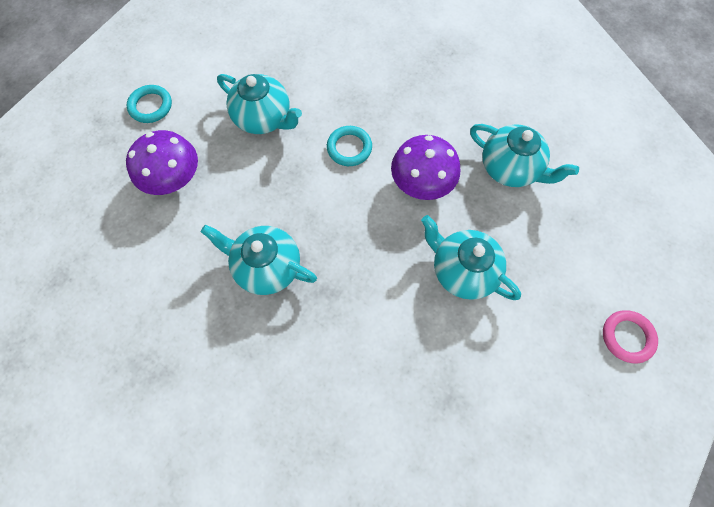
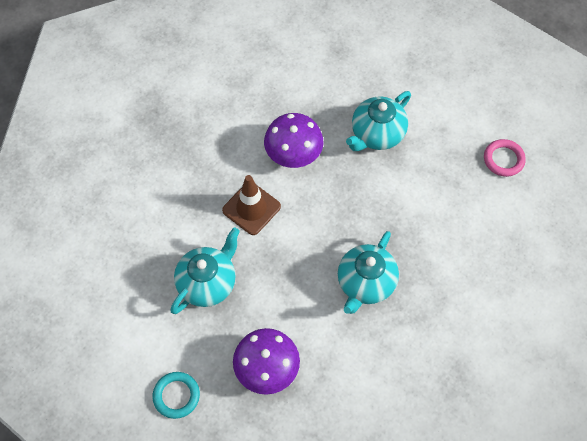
camera: 85 degrees left, 5 degrees down
turquoise ring [327,126,372,166] -> brown traffic cone [222,175,281,235]
turquoise teapot [470,124,579,187] -> none
pink ring [603,310,658,363] -> pink ring moved to [484,139,526,177]

